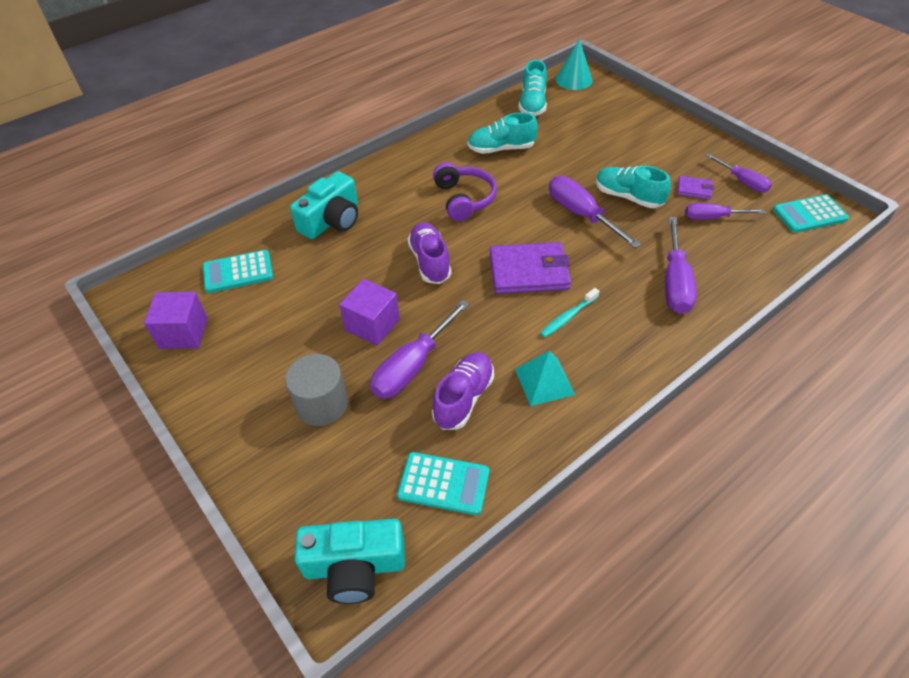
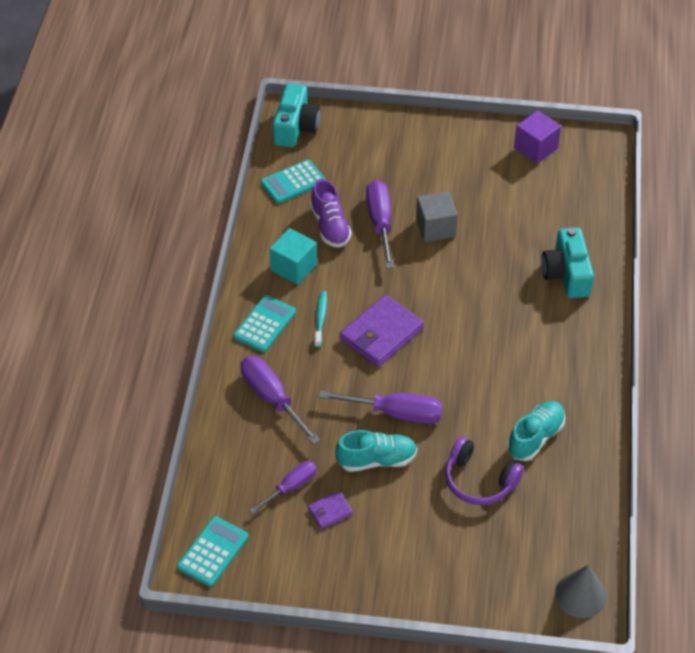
camera: 135 degrees right, 0 degrees up
turquoise calculator [203,250,273,293] -> turquoise calculator moved to [233,295,296,352]
grey cylinder [285,354,348,426] -> none
turquoise camera [294,519,405,604] -> turquoise camera turned 150 degrees clockwise [273,83,320,147]
purple cube [339,279,400,346] -> grey cube [416,191,458,242]
purple shoe [407,222,451,284] -> none
purple headphones [433,162,497,221] -> purple headphones moved to [445,437,524,505]
turquoise pyramid [515,351,575,406] -> turquoise cube [270,228,317,285]
turquoise shoe [518,60,547,116] -> none
turquoise cone [556,39,592,90] -> grey cone [555,565,607,618]
purple screwdriver [705,153,772,193] -> none

